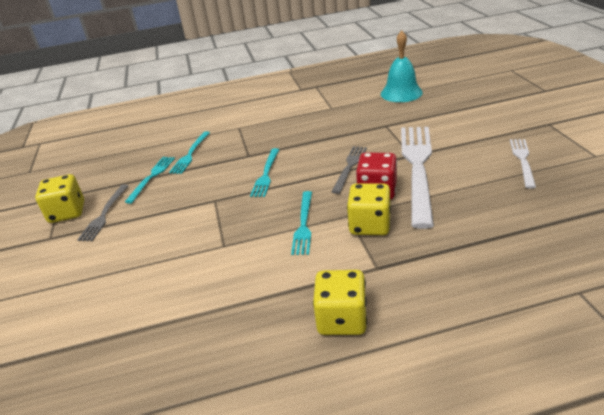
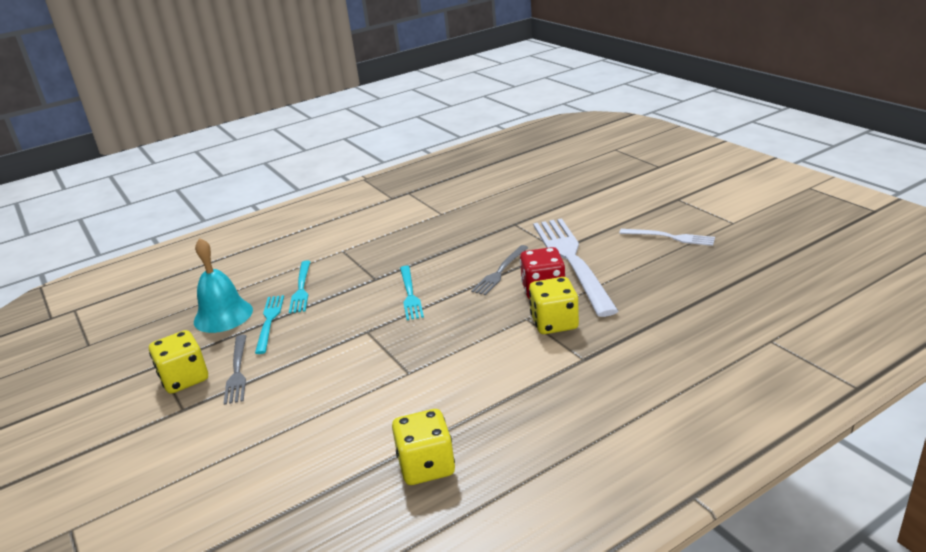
camera: 20 degrees left, 5 degrees down
turquoise fork [291,191,312,255] -> none
yellow dice [313,270,367,335] -> yellow dice moved to [392,409,455,485]
grey fork [332,146,367,194] -> grey fork turned 150 degrees counterclockwise [471,245,529,295]
turquoise bell [381,31,423,102] -> turquoise bell moved to [194,238,253,333]
white fork [510,139,536,189] -> white fork turned 120 degrees clockwise [619,229,715,246]

